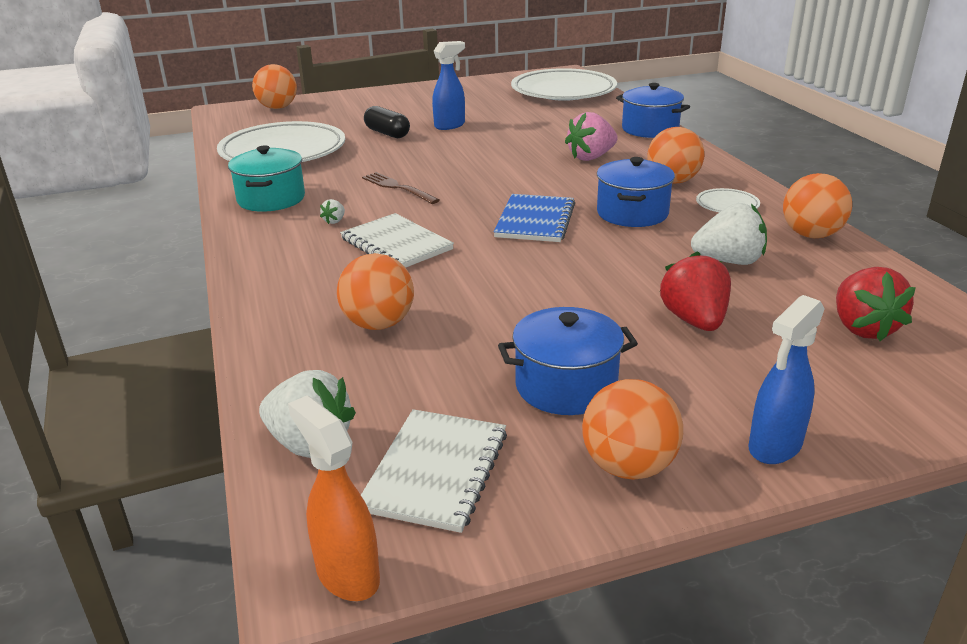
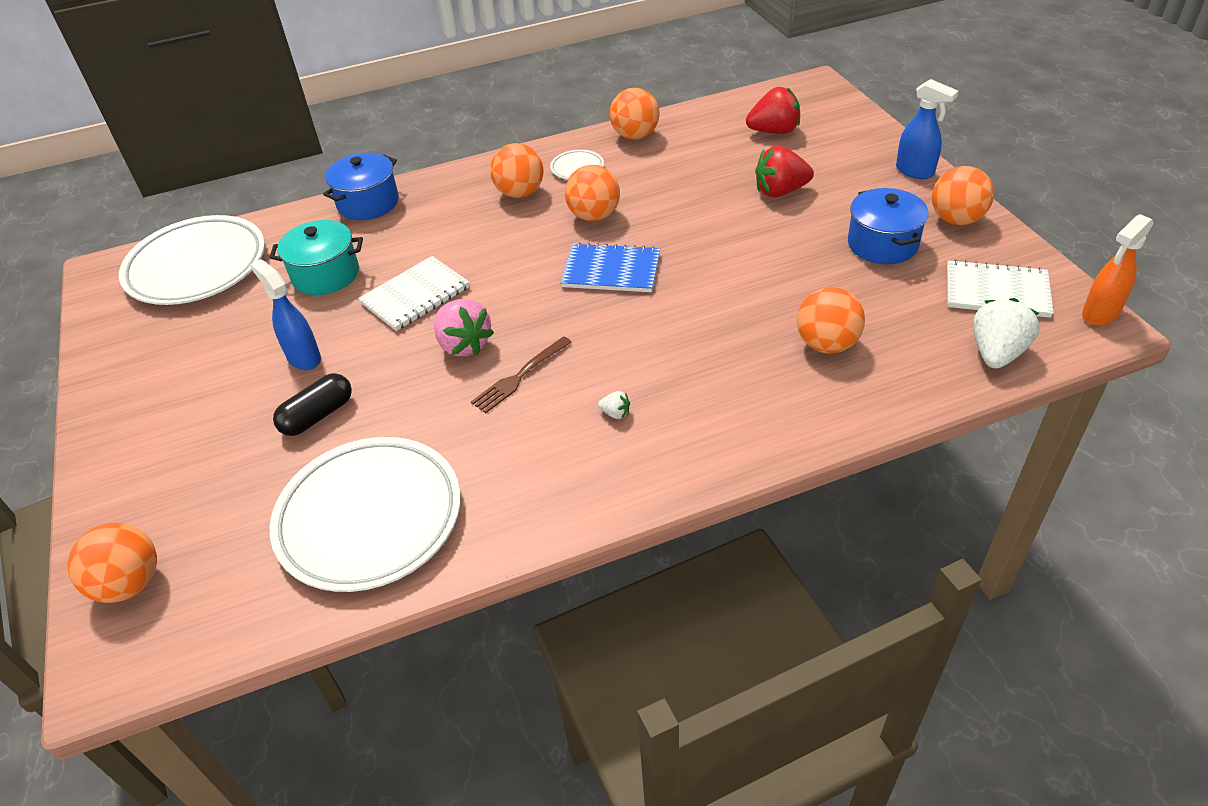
camera: 90 degrees left, 15 degrees up
turquoise pot [228,145,305,212] -> turquoise pot moved to [269,220,363,295]
white notebook [340,213,454,268] -> white notebook moved to [358,256,470,331]
pink strawberry [565,112,617,161] -> pink strawberry moved to [434,299,494,356]
blue pot [597,157,675,227] -> orange ball [565,165,620,221]
white strawberry [691,203,767,265] -> none

